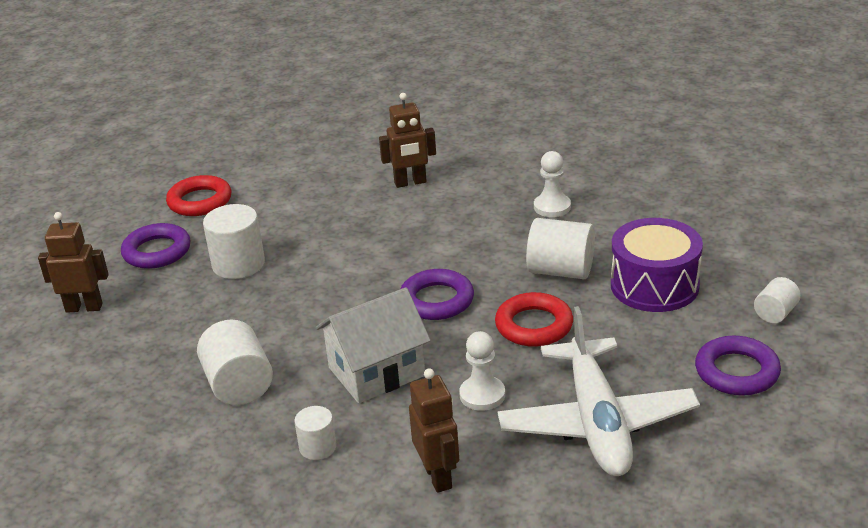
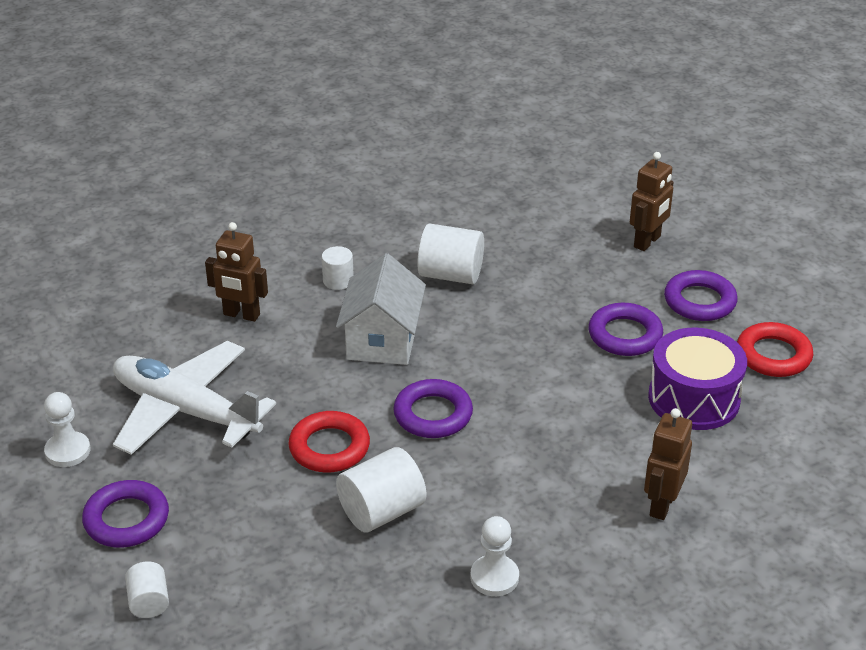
camera: 125 degrees right, 5 degrees up
white cylinder [203,204,265,279] -> purple ring [588,303,663,356]
white pawn [459,331,505,411] -> white pawn moved to [44,392,90,467]
purple drum [611,218,703,312] -> purple drum moved to [648,327,747,430]

